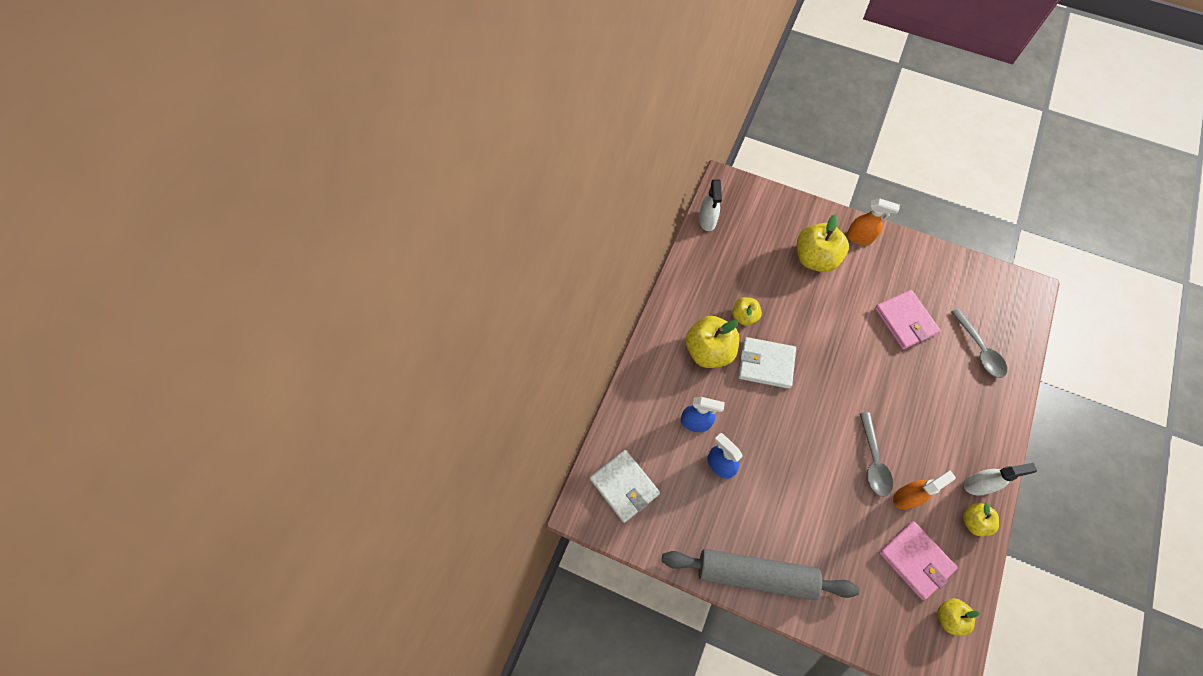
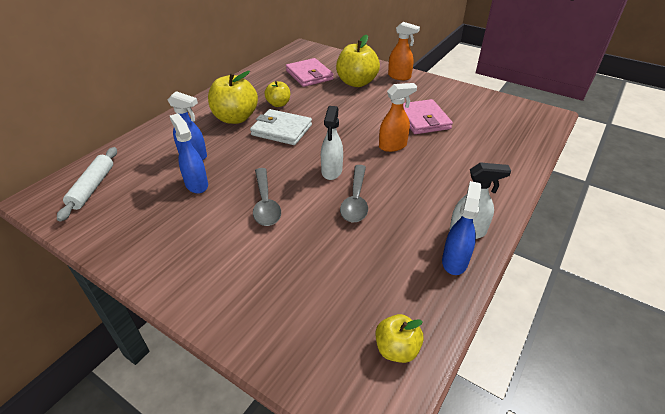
camera: 10 degrees right, 25 degrees down
white wallet [590,450,660,523] -> white rolling pin [57,147,117,222]
grey rolling pin [662,549,859,600] -> none
white spray bottle [699,180,722,231] -> white spray bottle moved to [321,106,343,180]
pink wallet [879,521,957,600] -> pink wallet moved to [286,58,334,87]
orange spray bottle [893,470,956,510] -> orange spray bottle moved to [379,83,417,152]
grey spoon [951,308,1007,378] -> grey spoon moved to [253,168,281,226]
yellow apple [963,503,999,536] -> blue spray bottle [442,181,481,275]

